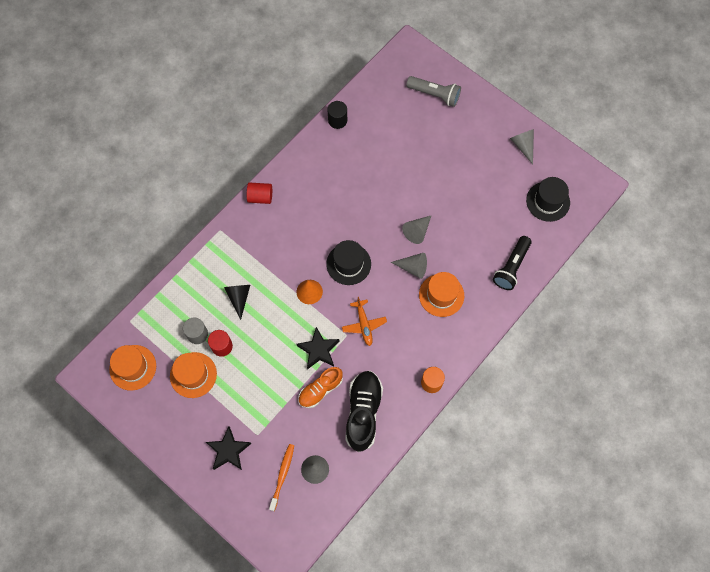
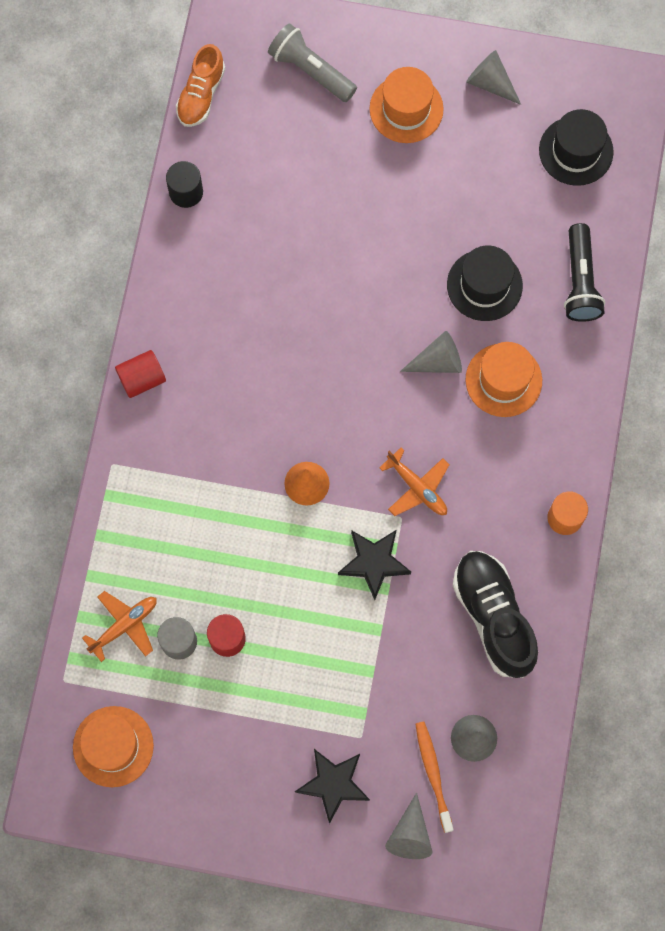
camera: 30 degrees left, 5 degrees up
orange hat [170,352,217,398] -> orange hat moved to [369,67,444,143]
black cone [224,285,250,320] -> none
orange shoe [298,367,343,408] -> orange shoe moved to [176,44,225,127]
black hat [326,240,371,285] -> black hat moved to [447,246,523,321]
grey cone [402,216,431,244] -> grey cone moved to [385,792,433,859]
grey flashlight [406,76,461,107] -> grey flashlight turned 135 degrees counterclockwise [268,23,357,102]
none -> orange plane [82,591,157,662]

